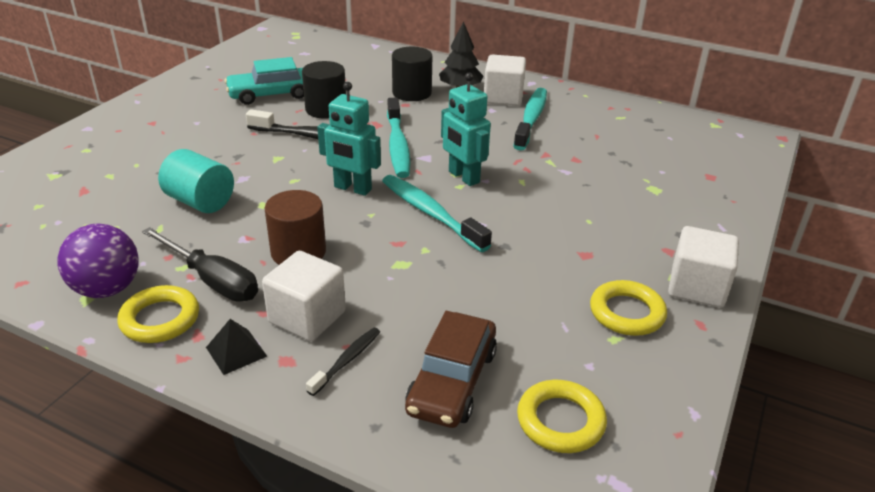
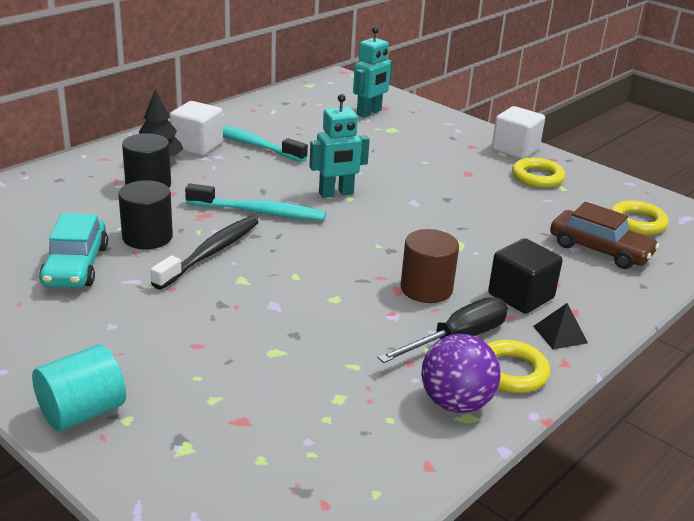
camera: 75 degrees left, 5 degrees down
turquoise cylinder [158,149,234,213] -> turquoise cylinder moved to [32,344,126,431]
white cube [262,251,346,341] -> black cube [488,238,563,314]
black toothbrush [306,328,380,396] -> none
turquoise robot [317,82,381,196] -> turquoise robot moved to [353,27,392,118]
turquoise toothbrush [382,175,492,252] -> none

